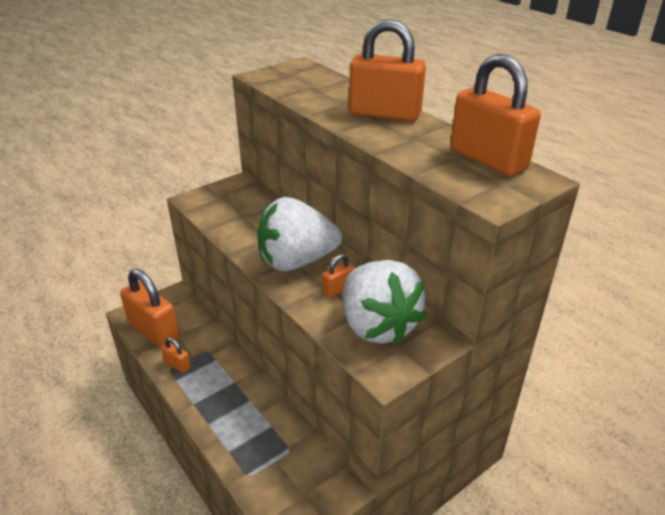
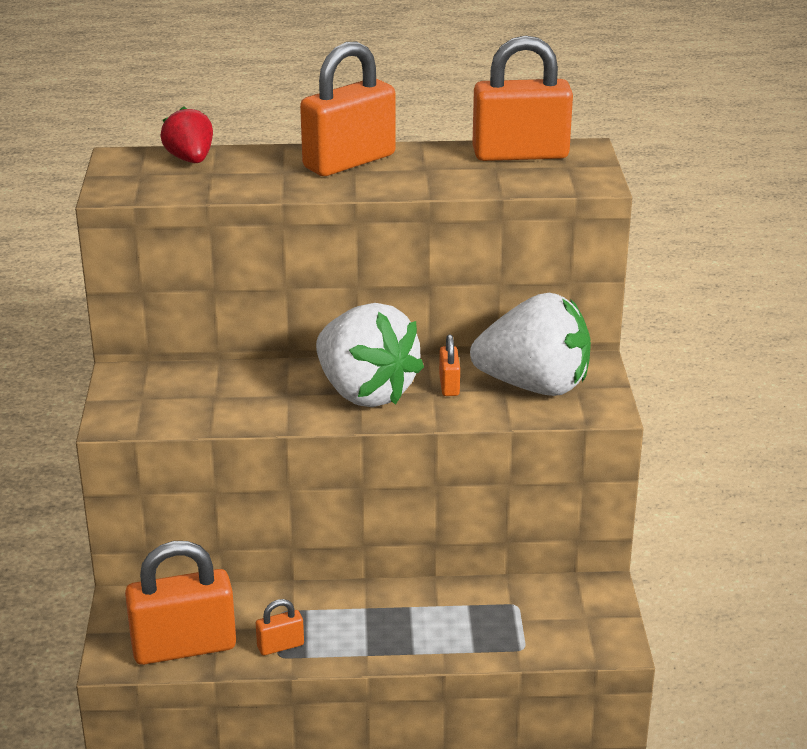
camera: 55 degrees left, 5 degrees down
white strawberry [257,197,342,272] -> white strawberry turned 60 degrees counterclockwise [316,303,424,407]
none -> red strawberry [160,106,213,163]

